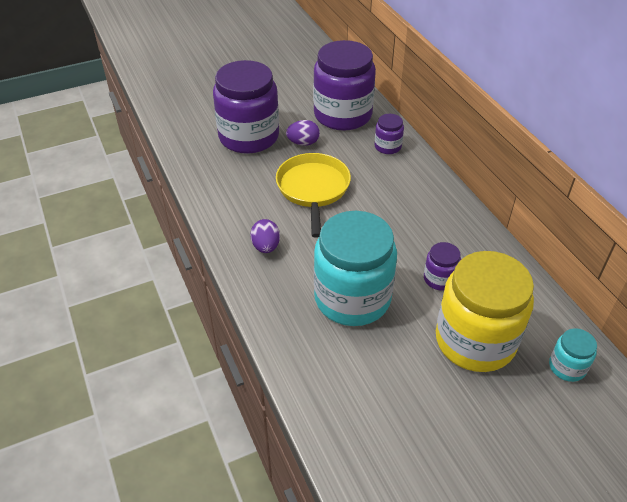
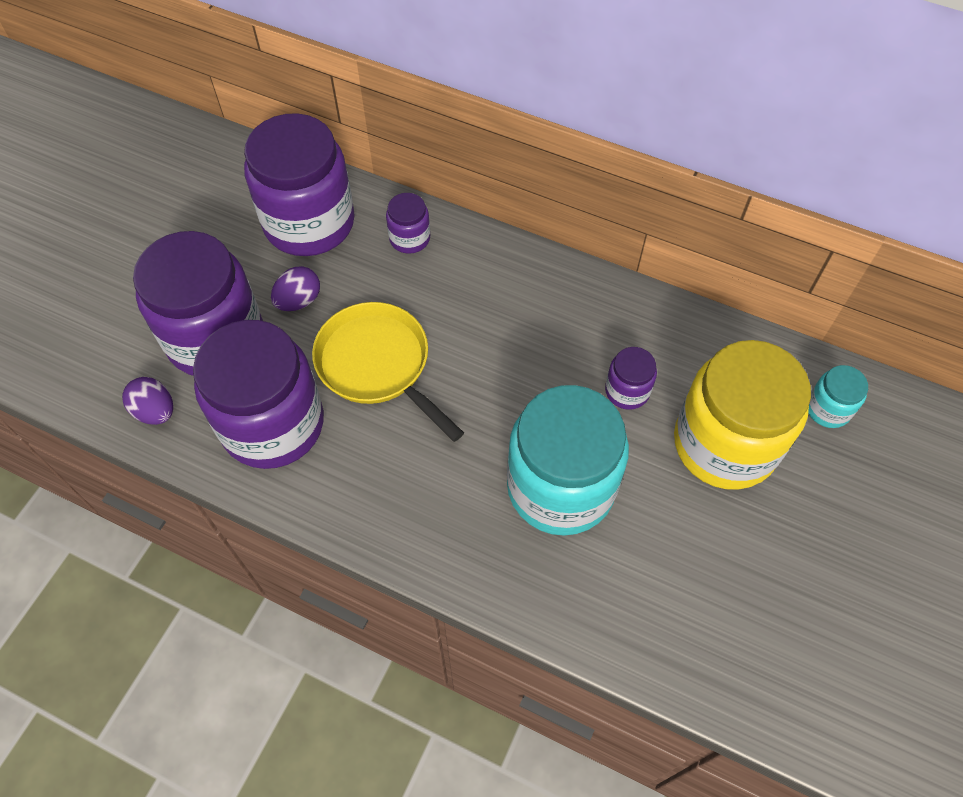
camera: 40 degrees left, 15 degrees up
purple egg [250,219,280,253] -> purple egg moved to [122,377,173,425]
none -> purple jar [193,320,324,469]

